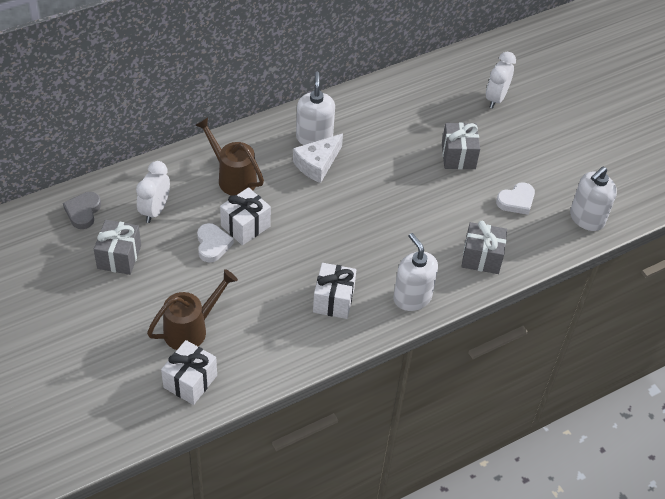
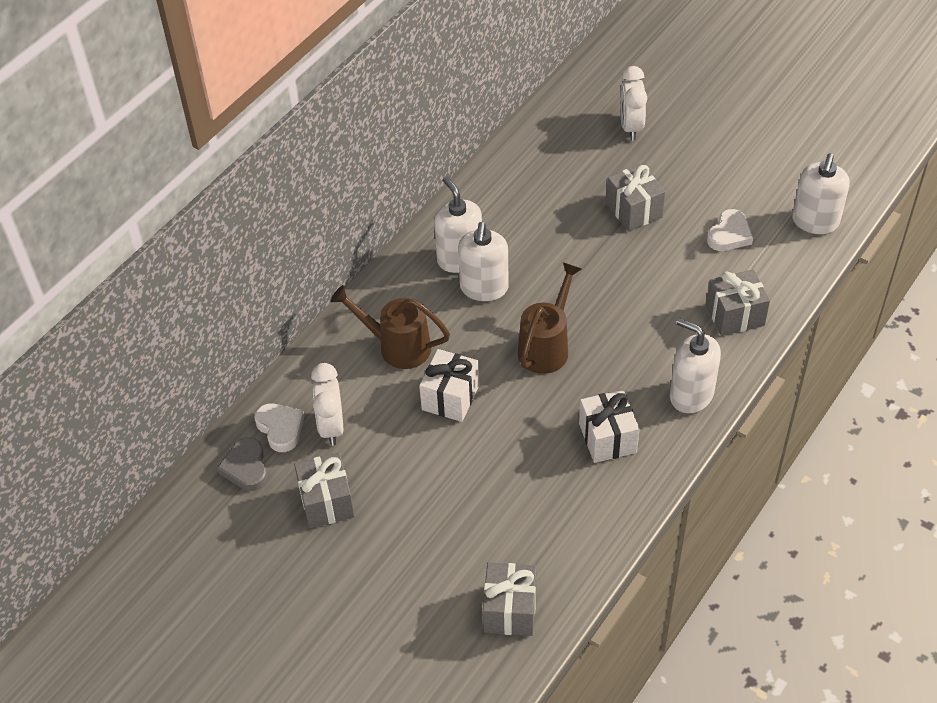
camera: 20 degrees left, 0 degrees up
brown watering can [147,269,238,350] -> brown watering can moved to [518,262,581,374]
white gift [161,340,217,405] -> grey gift [483,562,536,636]
white heart [197,223,234,263] -> white heart moved to [254,404,305,452]
white cheese [293,133,343,183] -> white soap dispenser [458,222,509,301]

